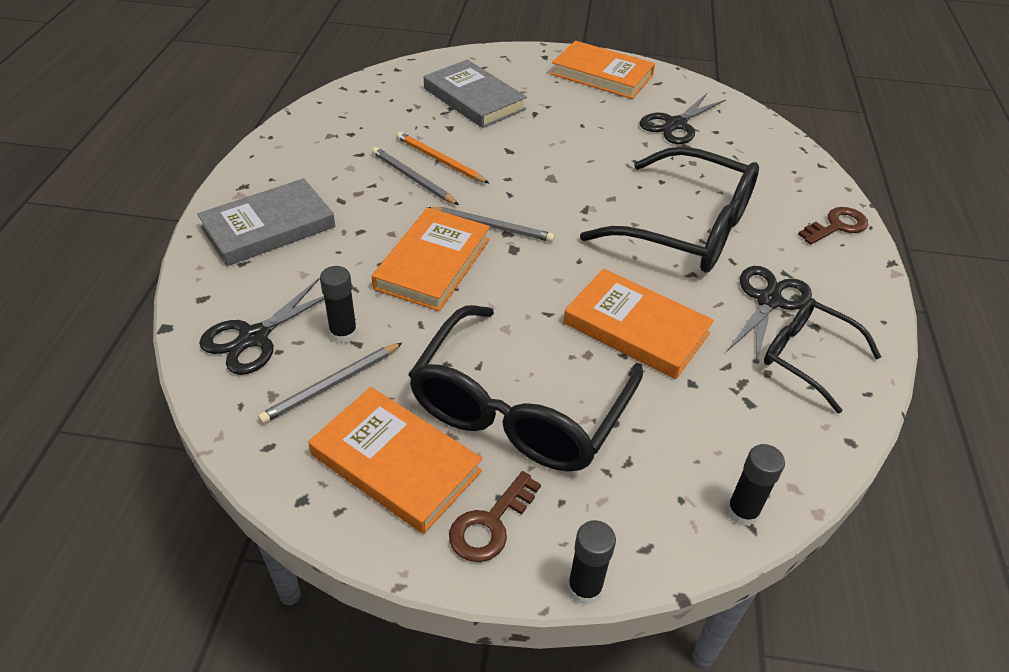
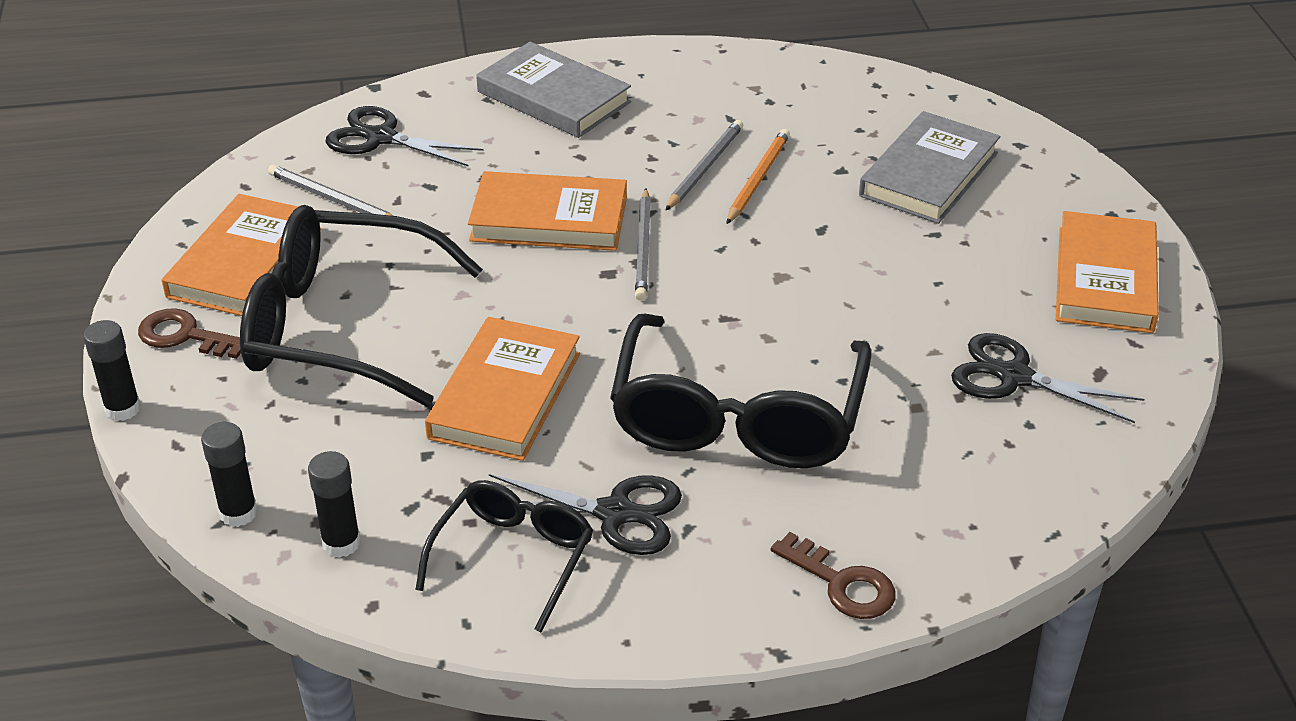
camera: 75 degrees right, 5 degrees down
black glue stick [320,266,357,344] -> black glue stick moved to [308,451,361,558]

